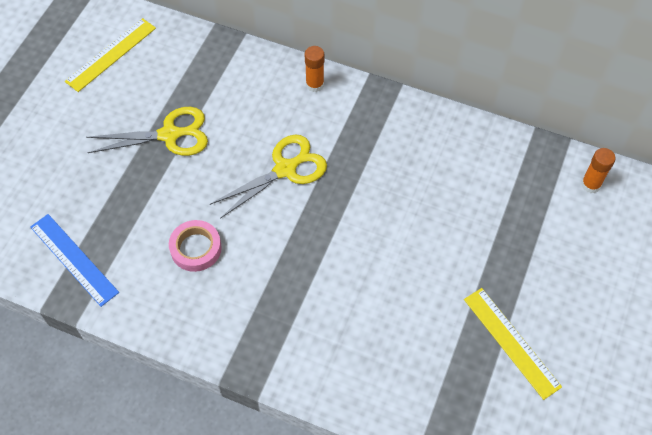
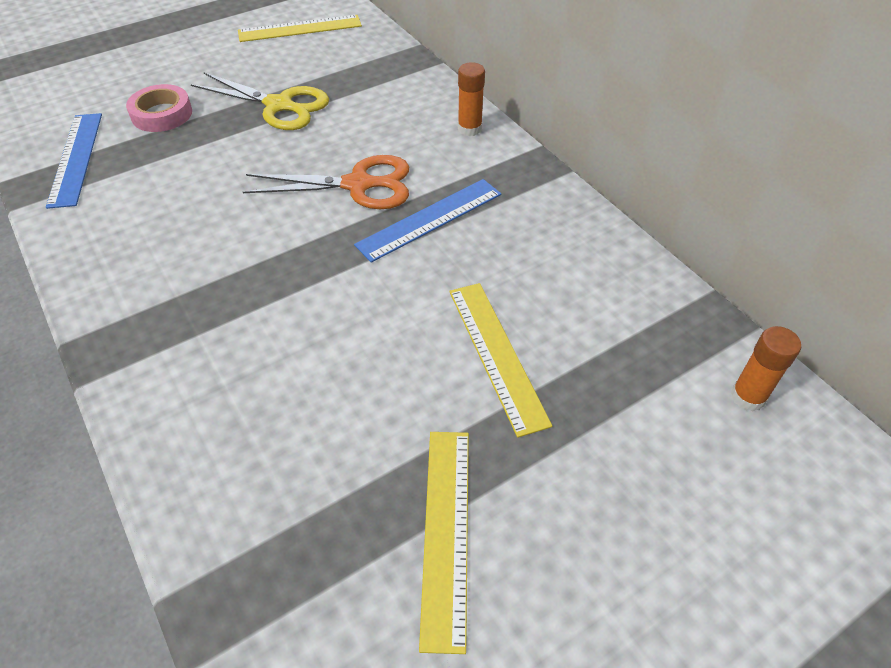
camera: 35 degrees right, 10 degrees down
pink tape [169,220,222,272] -> pink tape moved to [126,84,192,132]
yellow scissors [210,135,327,219] -> orange scissors [243,155,409,209]
none -> blue ruler [354,179,501,263]
none -> yellow ruler [449,283,552,438]

